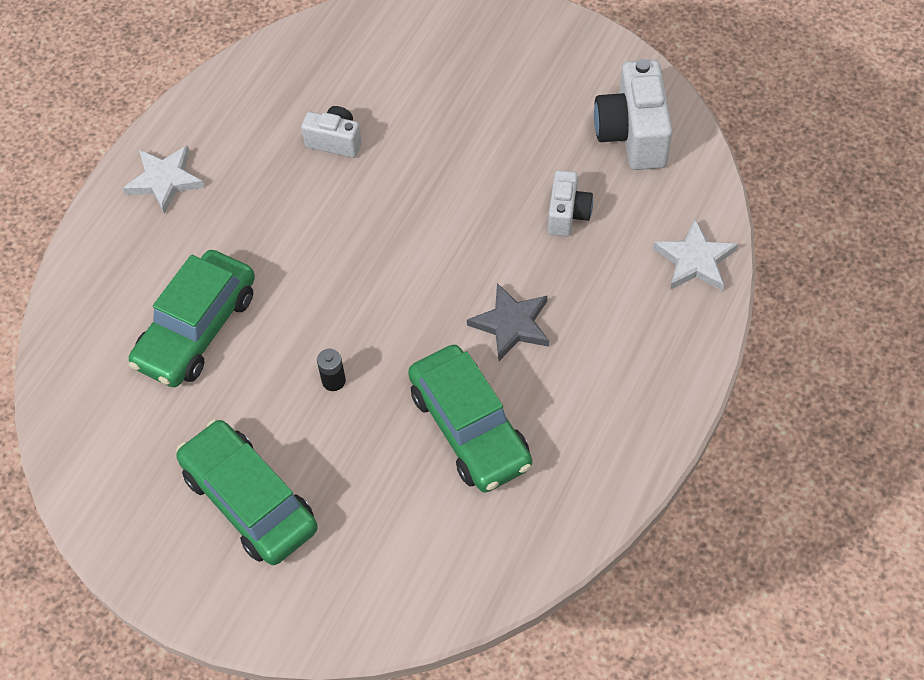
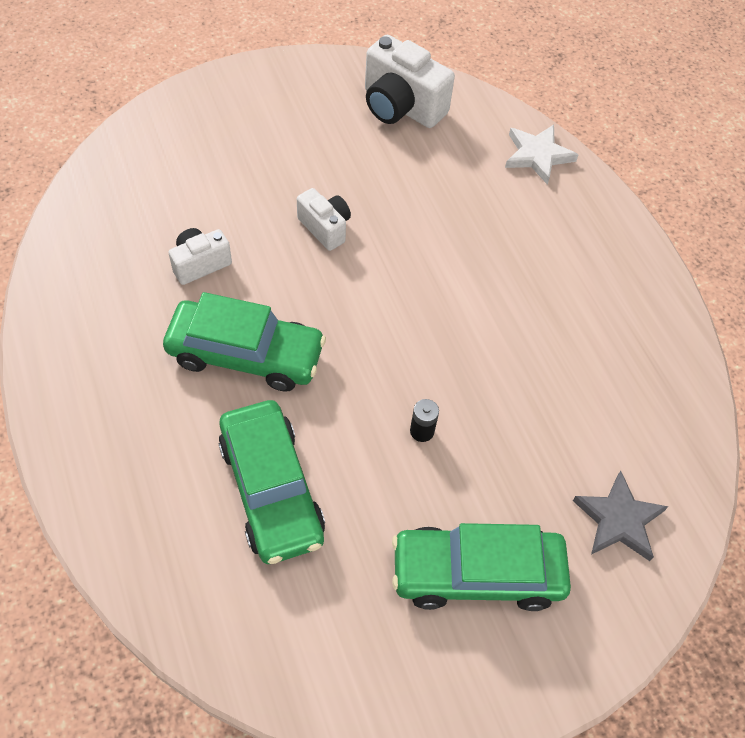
camera: 55 degrees left, 0 degrees up
white star [123,145,205,215] -> none
green car [408,345,532,492] -> green car moved to [163,292,326,392]
grey star [467,283,549,361] -> grey star moved to [573,471,669,561]
white camera [548,170,593,237] -> white camera moved to [297,188,351,251]

